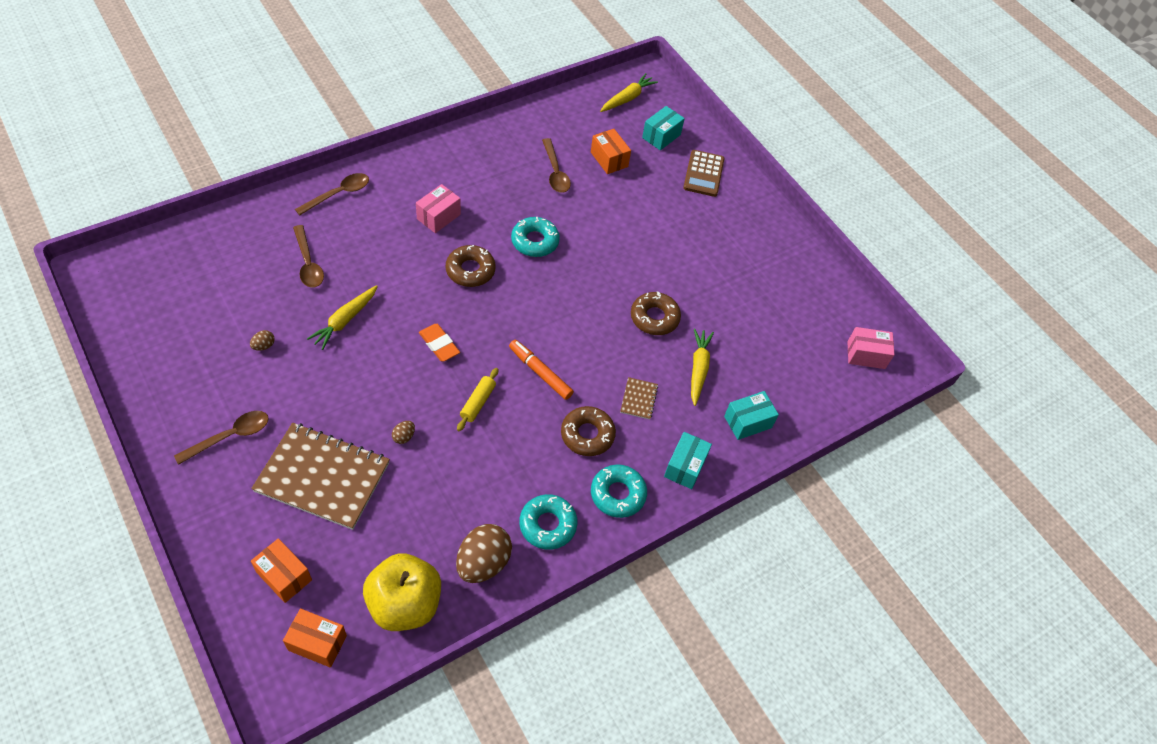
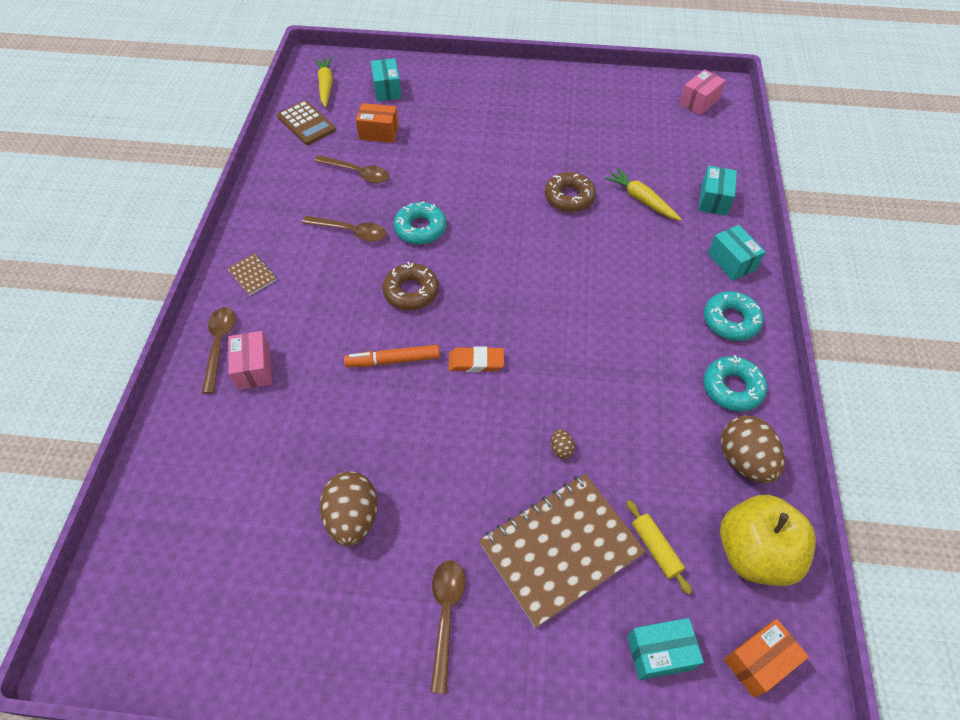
camera: 45 degrees left, 0 degrees up
brown egg [250,330,275,351] -> brown egg [320,471,378,546], size x2.31
orange box [251,538,312,603] -> turquoise box [627,618,704,680]
brown spoon [293,225,324,288] -> brown spoon moved to [302,216,386,242]
yellow carrot [307,285,378,350] -> none
pink box [416,184,461,233] -> pink box moved to [228,331,272,390]
yellow rolling pin [457,368,498,431] -> yellow rolling pin moved to [626,500,692,595]
orange marker [509,340,574,400] -> orange marker moved to [344,345,440,367]
brown donut [561,406,616,456] -> none
brown notebook [620,377,658,420] -> brown notebook moved to [227,253,277,296]
brown calculator [683,150,725,197] -> brown calculator moved to [277,100,336,145]

